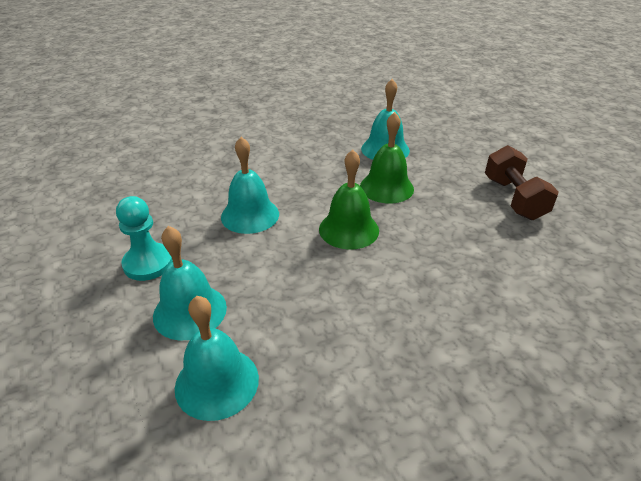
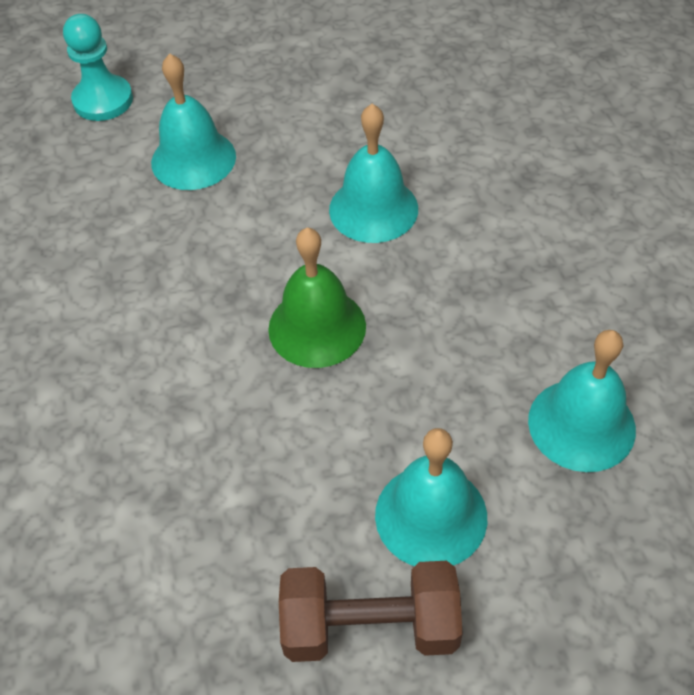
camera: 100 degrees right, 15 degrees up
turquoise pawn [116,196,173,281] -> turquoise pawn moved to [63,14,133,121]
turquoise bell [175,296,259,421] -> turquoise bell moved to [375,428,487,566]
green bell [360,112,414,203] -> none

